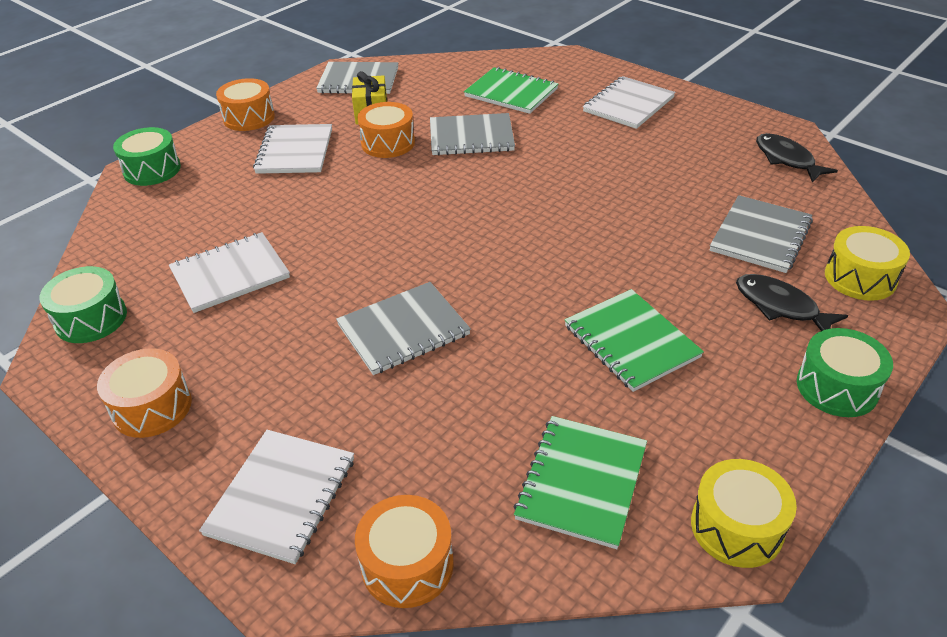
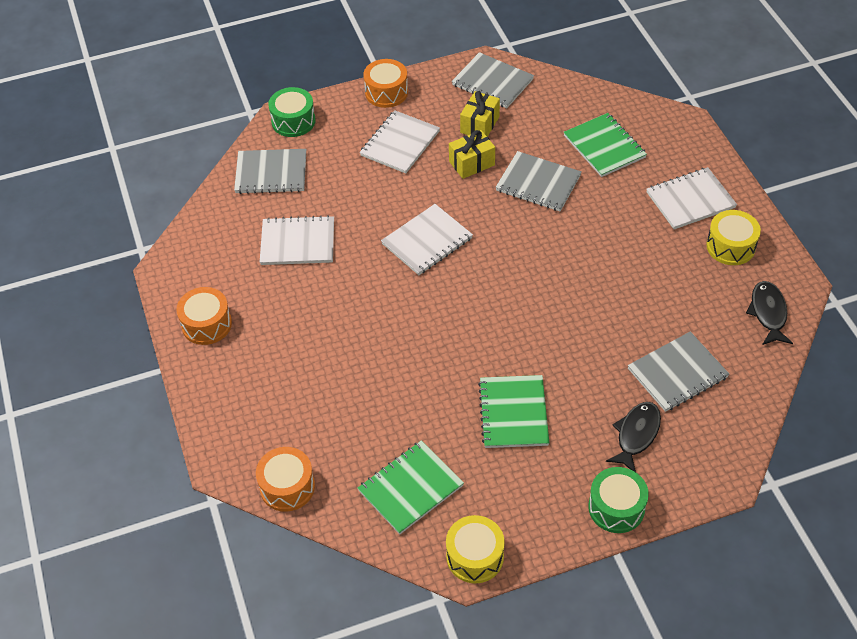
camera: 30 degrees right, 10 degrees up
green drum [39,266,127,343] -> none
white notebook [199,430,354,564] -> white notebook moved to [381,204,473,275]
grey notebook [336,282,471,375] -> grey notebook moved to [234,149,306,194]
orange drum [358,102,415,158] -> yellow gift [449,130,495,179]
black fish [736,274,848,331] -> black fish turned 45 degrees clockwise [606,402,661,472]
yellow drum [825,226,910,301] -> yellow drum moved to [706,210,761,265]

